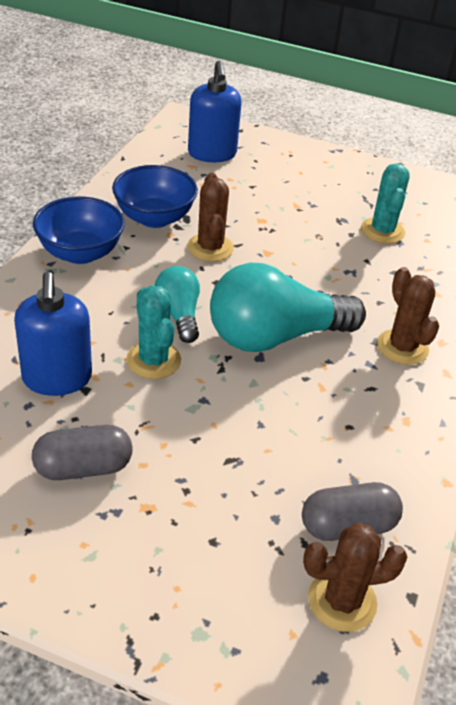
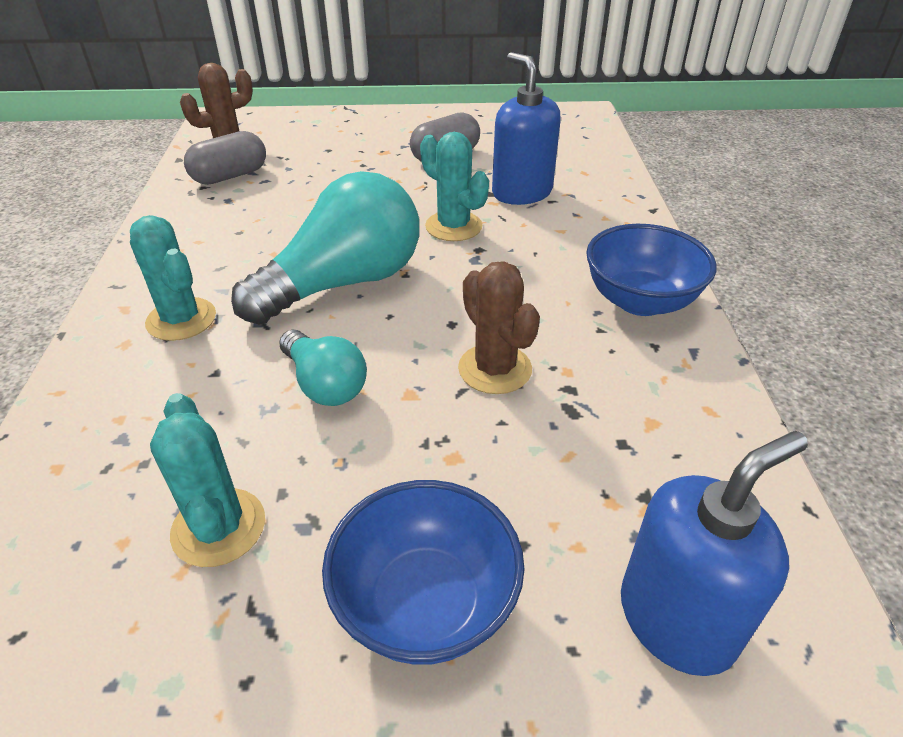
camera: 160 degrees right, 0 degrees up
blue bowl [112,165,198,228] -> blue bowl moved to [322,480,525,665]
turquoise light bulb [155,266,200,343] -> turquoise light bulb moved to [279,329,367,406]
blue soap dispenser [188,60,241,162] -> blue soap dispenser turned 90 degrees clockwise [621,431,808,676]
brown cactus [377,267,439,365] -> turquoise cactus [130,215,216,341]

